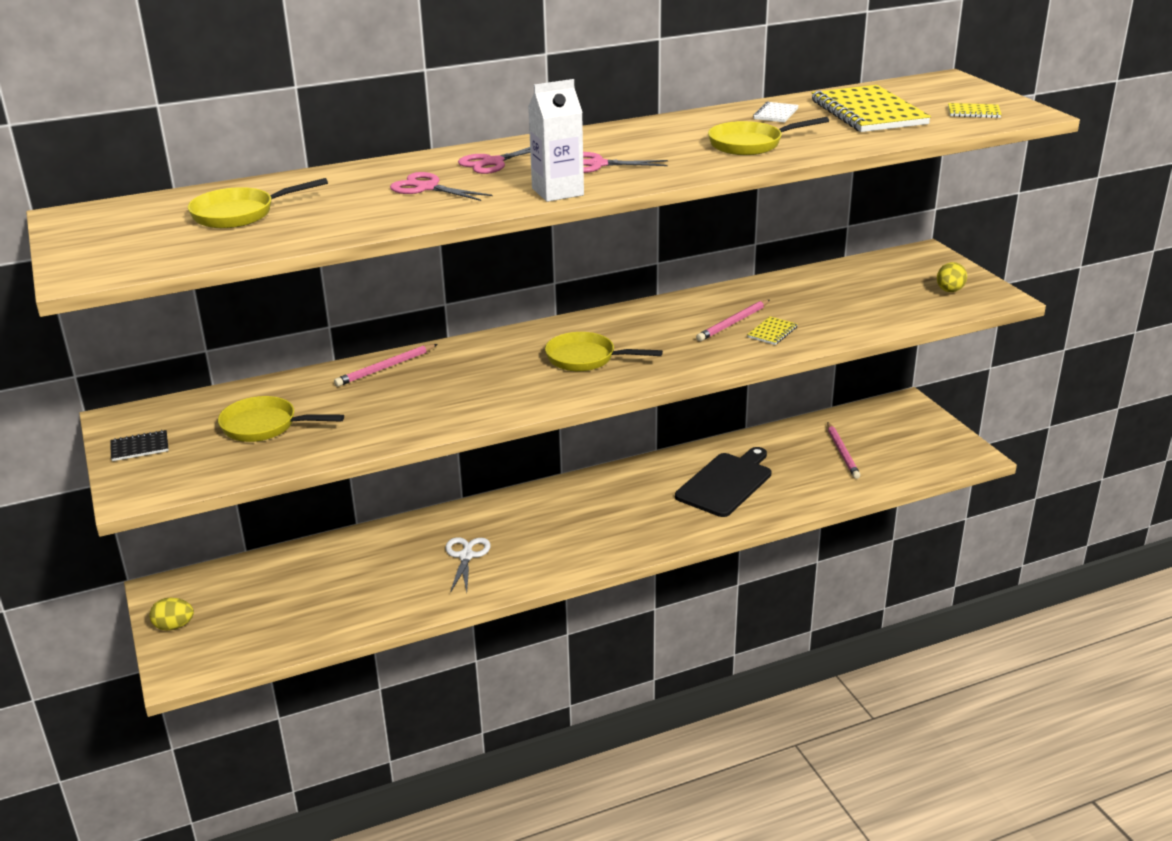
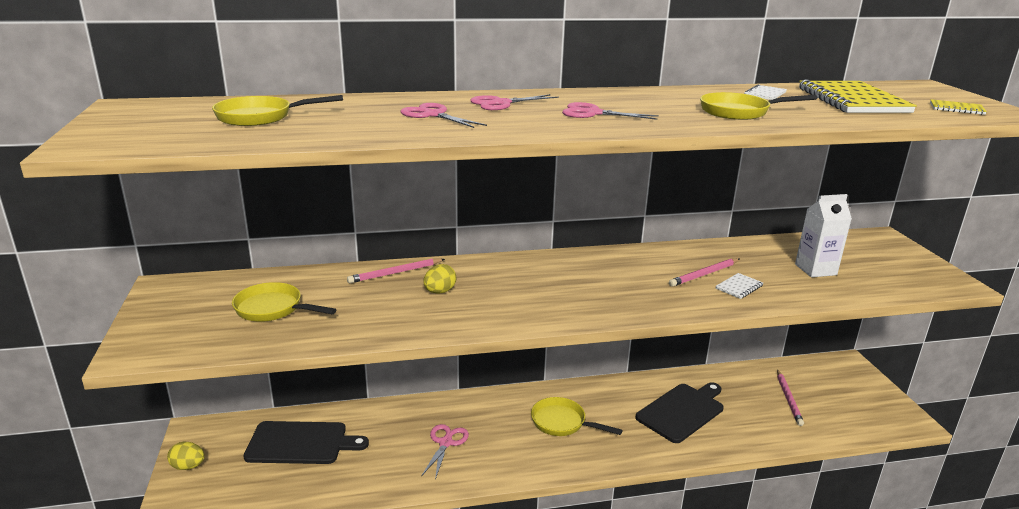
camera: 10 degrees right, 5 degrees down
black notebook [110,430,169,461] -> none
white scissors [445,537,491,593] -> pink scissors [421,424,469,480]
white carton [528,79,584,202] -> white carton moved to [795,194,852,277]
yellow pan [545,332,663,371] -> yellow pan moved to [531,397,623,436]
yellow notebook [747,316,798,345] -> white notebook [716,273,763,299]
yellow egg [937,262,967,292] -> yellow egg moved to [423,264,457,294]
none -> black cutting board [243,421,369,464]

